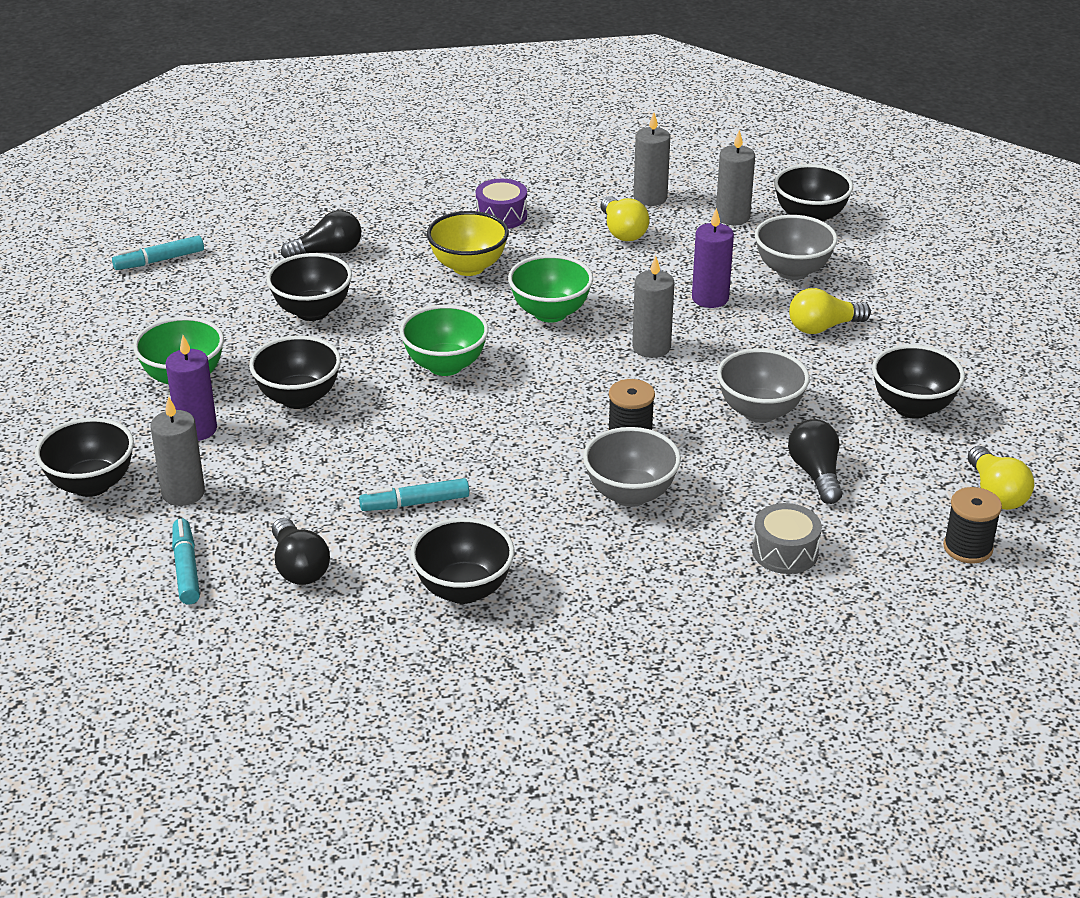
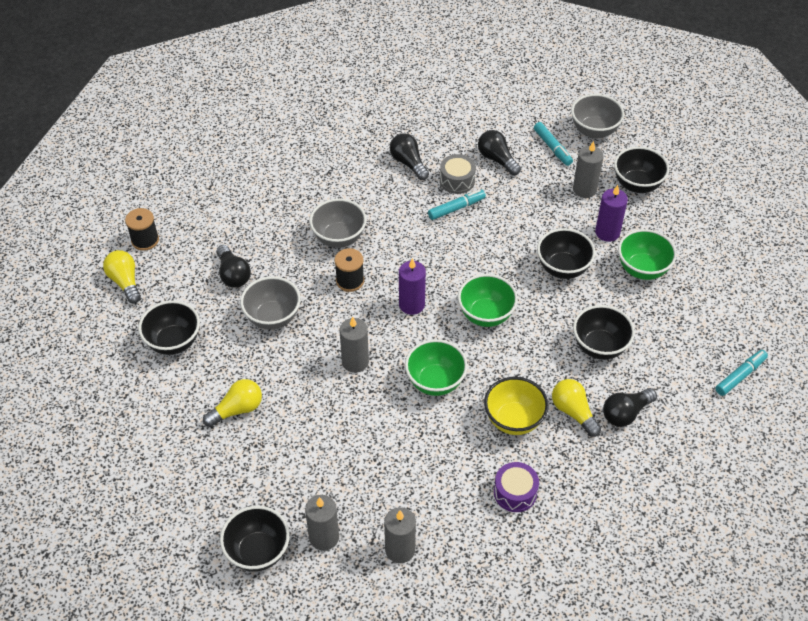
camera: 165 degrees right, 15 degrees up
black bowl [410,518,515,604] -> black light bulb [390,133,429,180]
yellow light bulb [600,196,650,241] -> yellow light bulb moved to [552,379,601,437]
purple candle [692,208,734,308] -> purple candle moved to [399,258,426,315]
grey drum [752,503,822,574] -> grey drum moved to [440,154,476,194]
grey bowl [755,215,838,280] -> grey bowl moved to [571,94,624,138]

